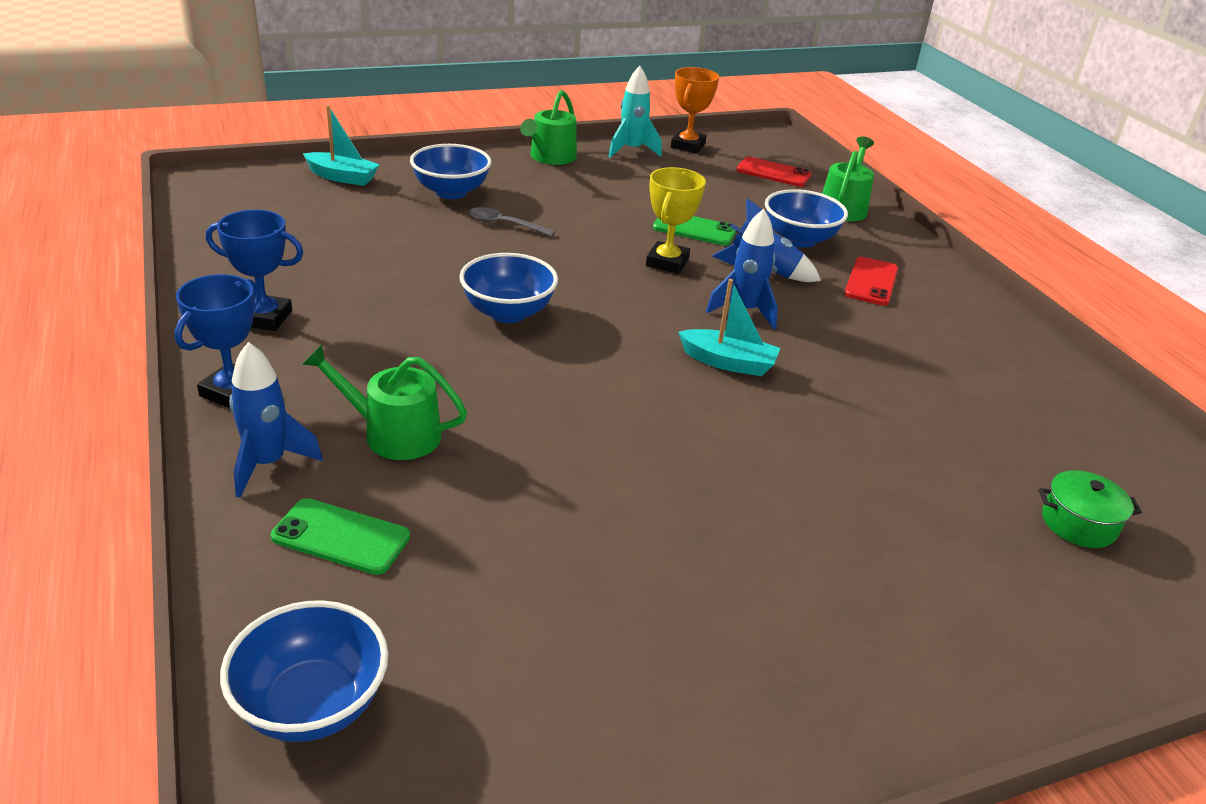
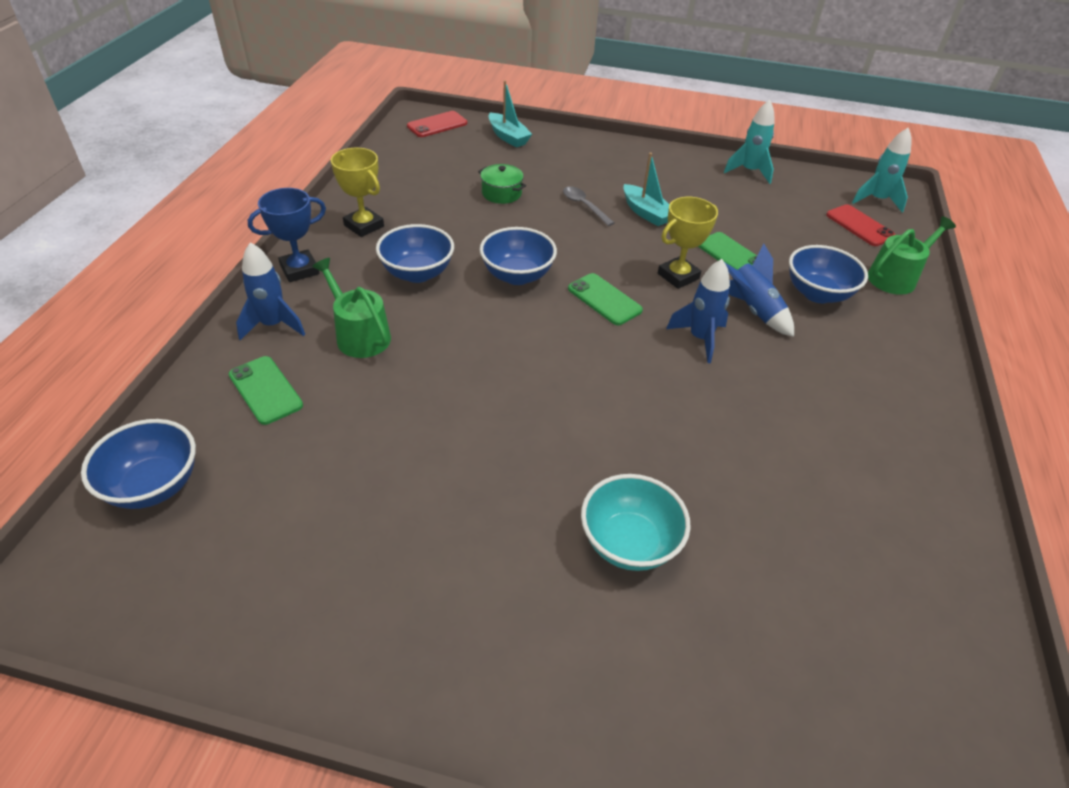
camera: 35 degrees right, 10 degrees up
blue trophy [206,210,303,331] -> yellow trophy [331,148,384,237]
blue bowl [410,144,491,199] -> blue bowl moved to [376,224,454,283]
green watering can [520,90,577,165] -> none
orange trophy [671,67,719,153] -> none
turquoise boat [678,279,780,376] -> turquoise boat moved to [623,153,670,226]
red phone [845,257,898,306] -> red phone moved to [407,111,467,137]
green pot [1038,470,1142,548] -> green pot moved to [478,164,526,204]
none -> green phone [568,273,643,325]
none -> turquoise bowl [581,474,691,571]
none -> turquoise rocket [852,128,912,213]

